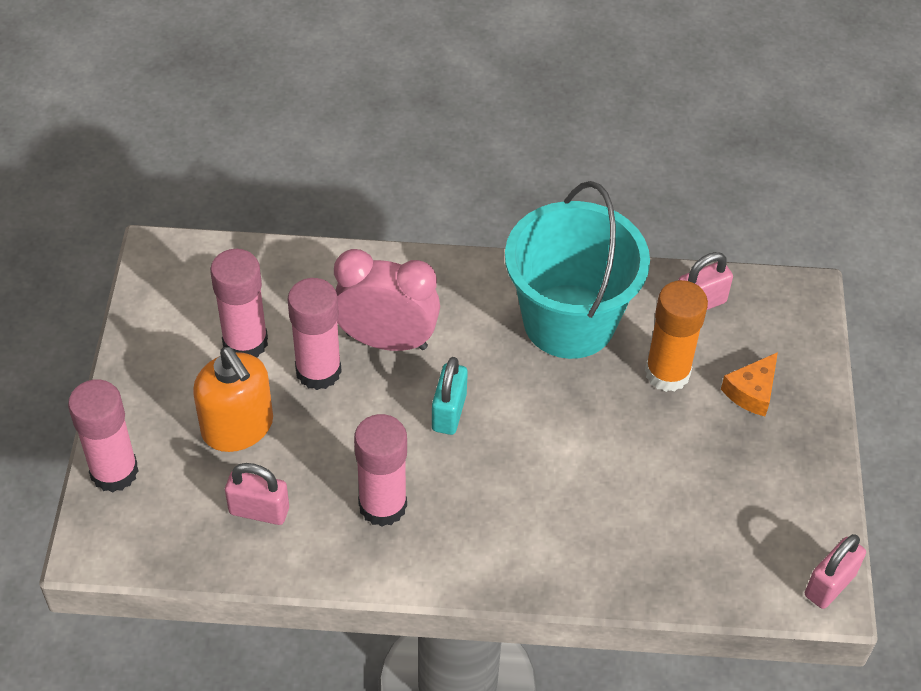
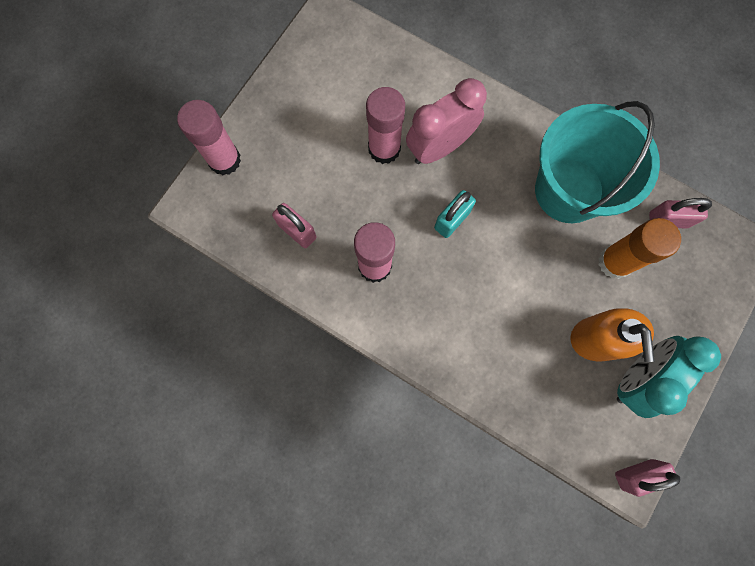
camera: 30 degrees right, 25 degrees up
orange soap dispenser [193,347,273,452] -> orange soap dispenser moved to [570,308,655,362]
pink glue stick [210,249,268,357] -> none
pink clock [334,249,440,351] -> pink clock turned 75 degrees counterclockwise [406,78,487,164]
orange cheese [721,352,778,416] -> none
none -> turquoise clock [617,336,721,418]

